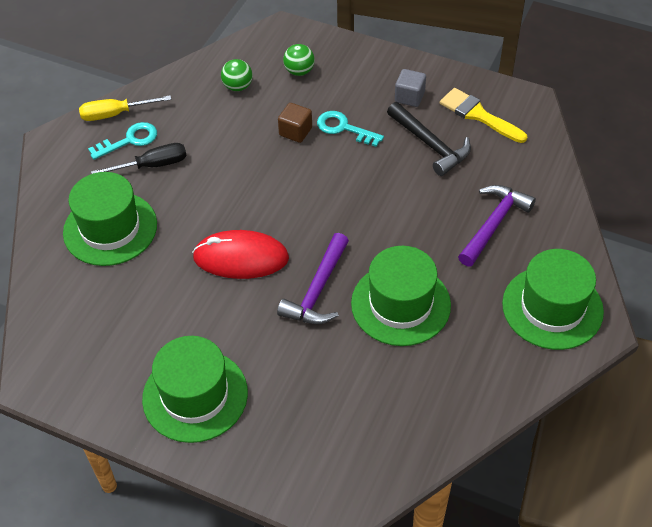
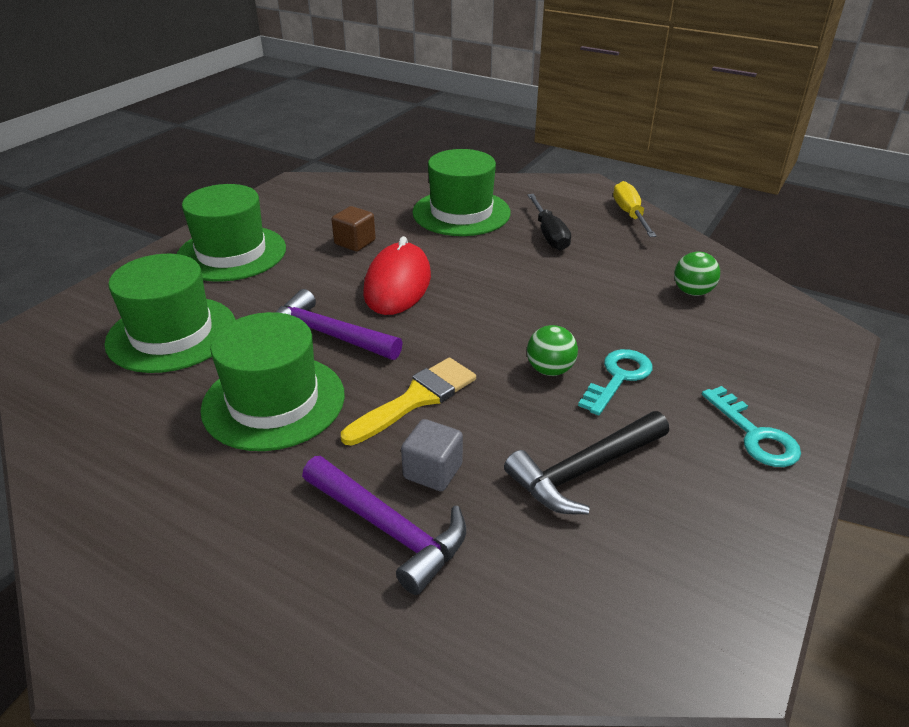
camera: 95 degrees right, 15 degrees down
turquoise key [88,122,157,160] -> turquoise key moved to [702,386,801,467]
brown cube [278,103,312,143] -> brown cube moved to [331,206,376,251]
green ball [283,44,315,76] -> green ball moved to [527,325,578,376]
grey cube [395,69,426,107] -> grey cube moved to [401,419,463,491]
yellow brush [440,88,527,143] -> yellow brush moved to [341,357,476,445]
green hat [502,249,604,350] -> green hat moved to [104,254,236,373]

